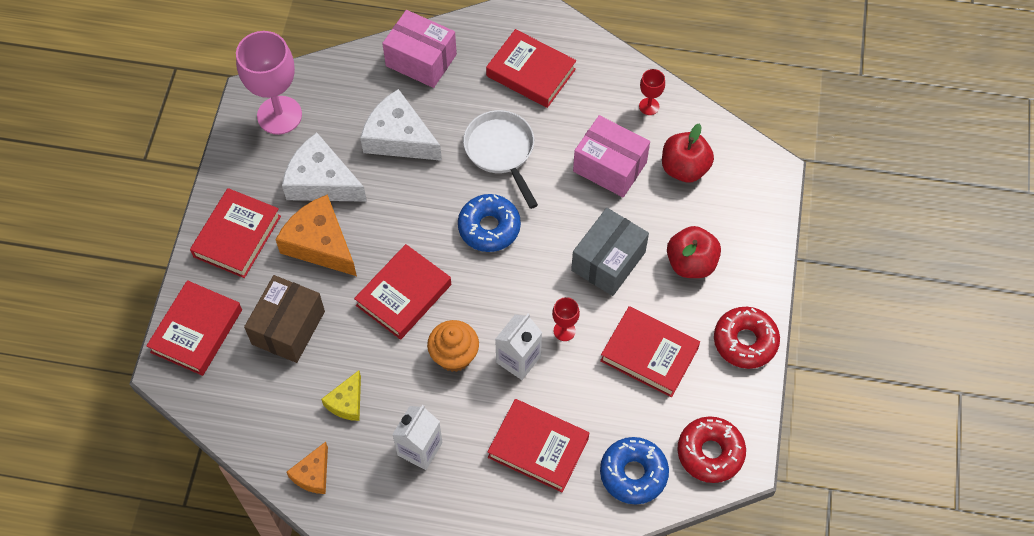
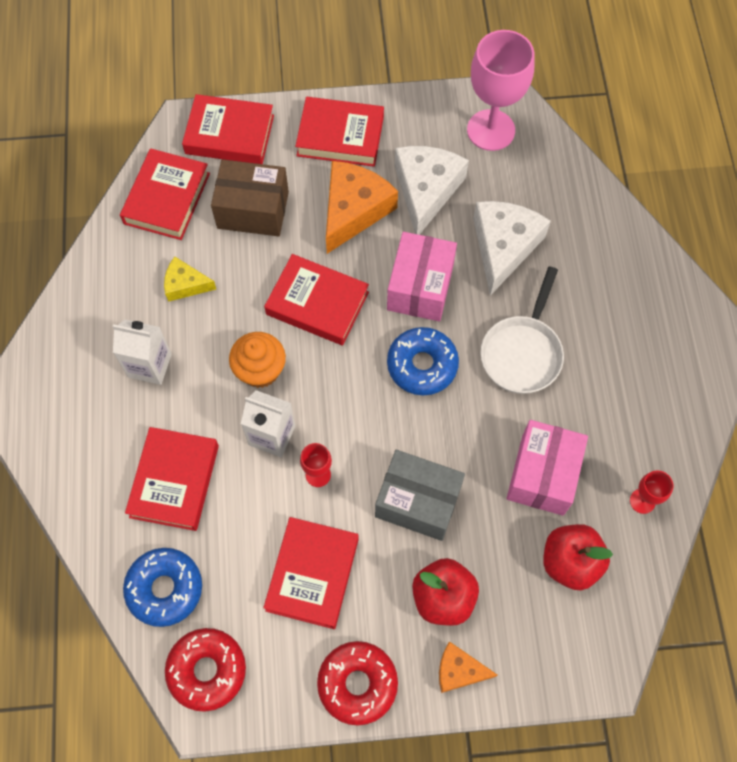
camera: 75 degrees right, 5 degrees up
orange cheese [286,442,328,494] -> orange cheese moved to [439,641,497,693]
pink box [382,10,457,88] -> pink box moved to [387,232,457,321]
white pan [463,110,538,209] -> white pan turned 150 degrees clockwise [480,266,564,394]
red book [486,29,576,108] -> red book moved to [120,148,210,240]

